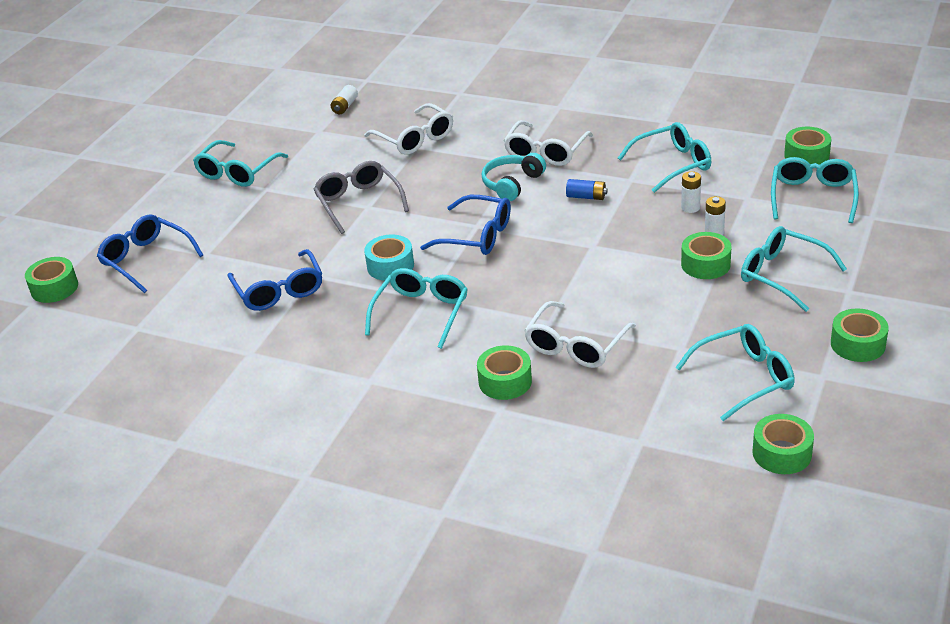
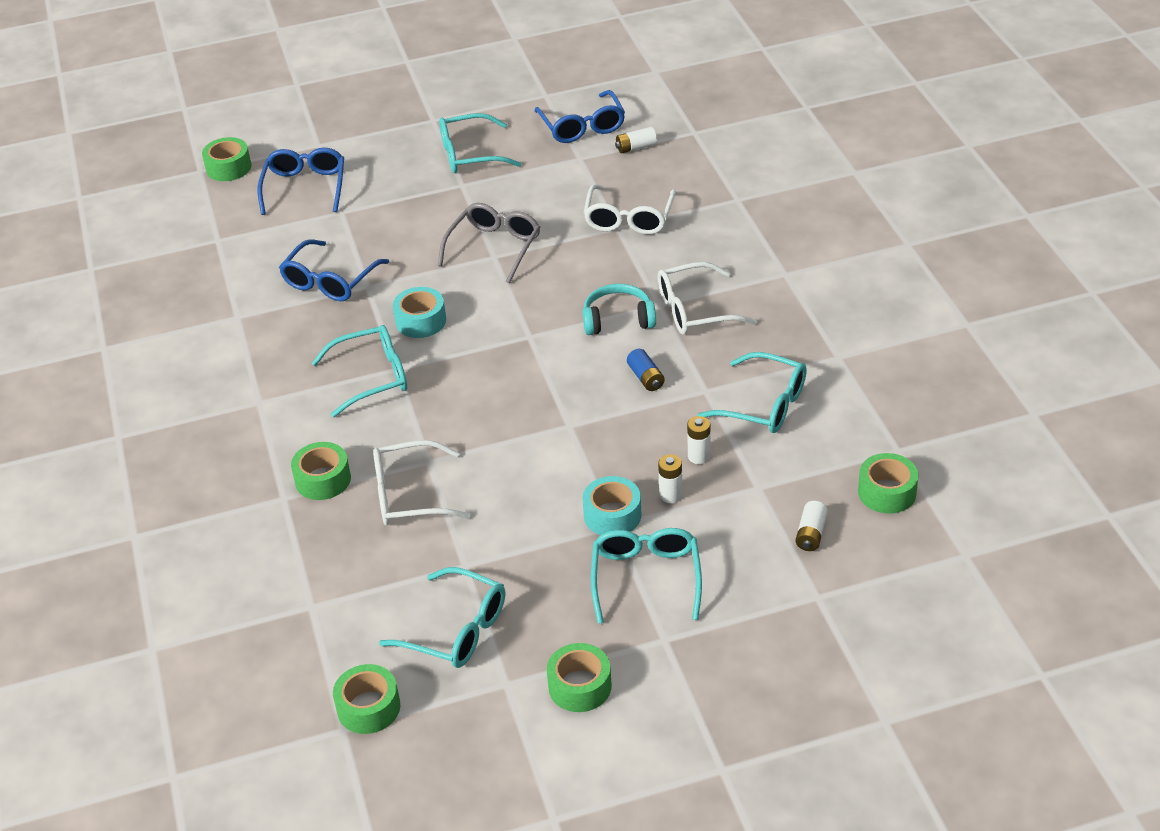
camera: 50 degrees right, 5 degrees up
blue glasses [420,195,511,255] -> blue glasses moved to [535,90,625,143]
green tape [681,232,732,279] -> turquoise tape [582,476,642,535]
turquoise glasses [771,157,859,223] -> white battery [795,501,828,551]

